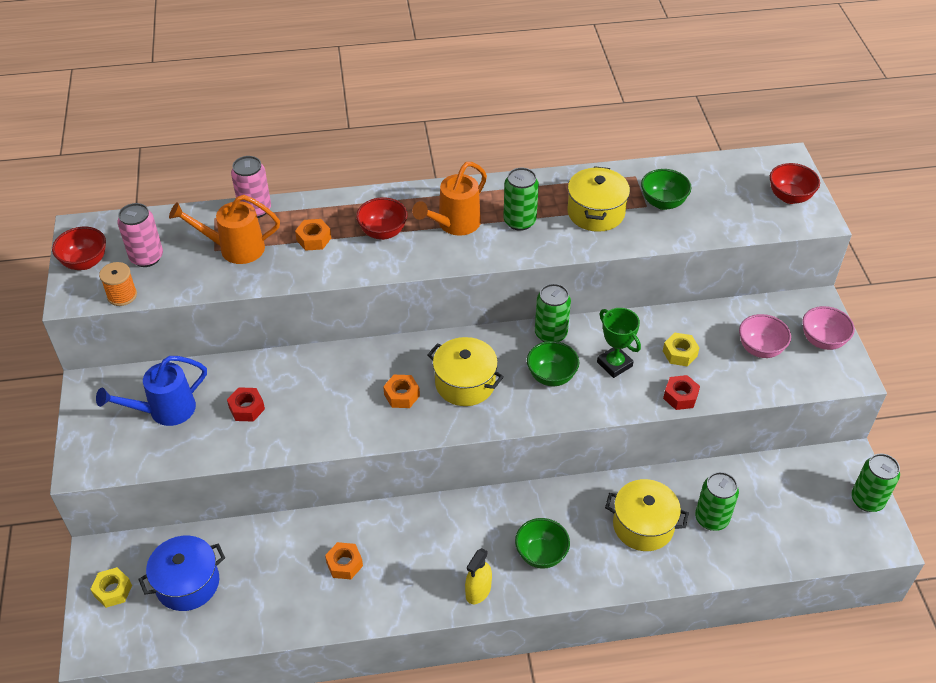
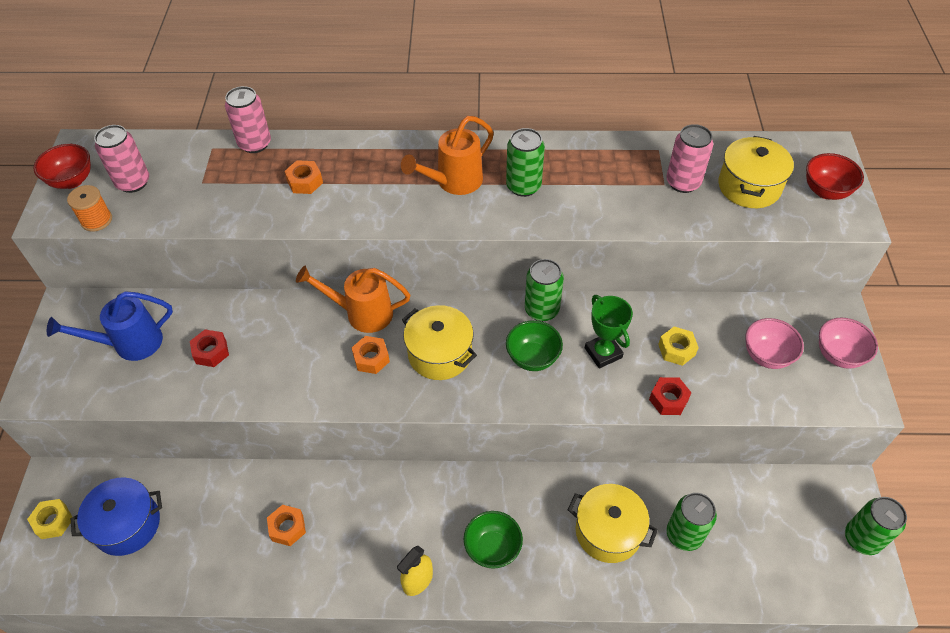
camera: 10 degrees right, 5 degrees up
orange watering can [169,195,280,264] -> orange watering can moved to [296,266,410,333]
red bowl [356,197,408,240] -> none
yellow pot [568,166,630,232] -> yellow pot moved to [718,136,794,208]
green bowl [641,169,691,210] -> pink can [666,124,713,193]

